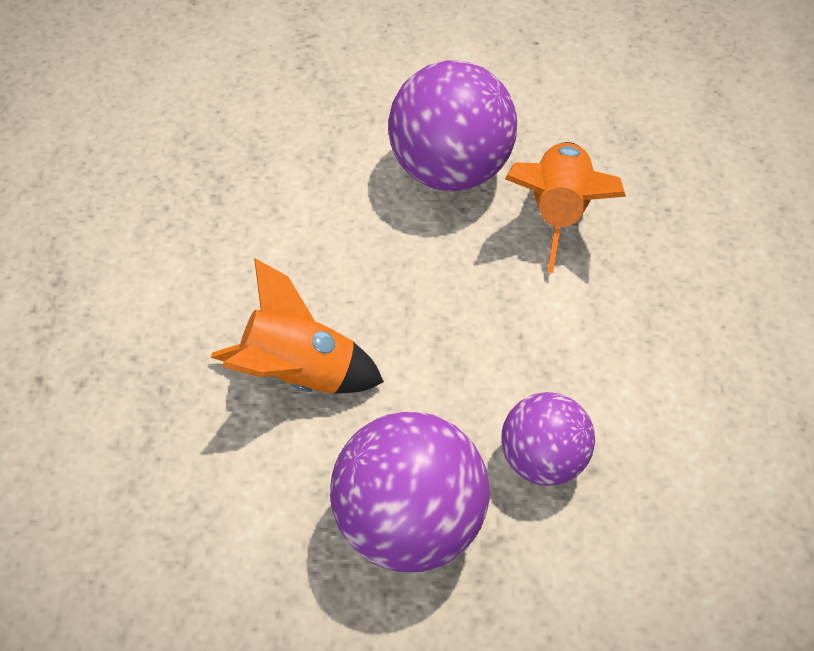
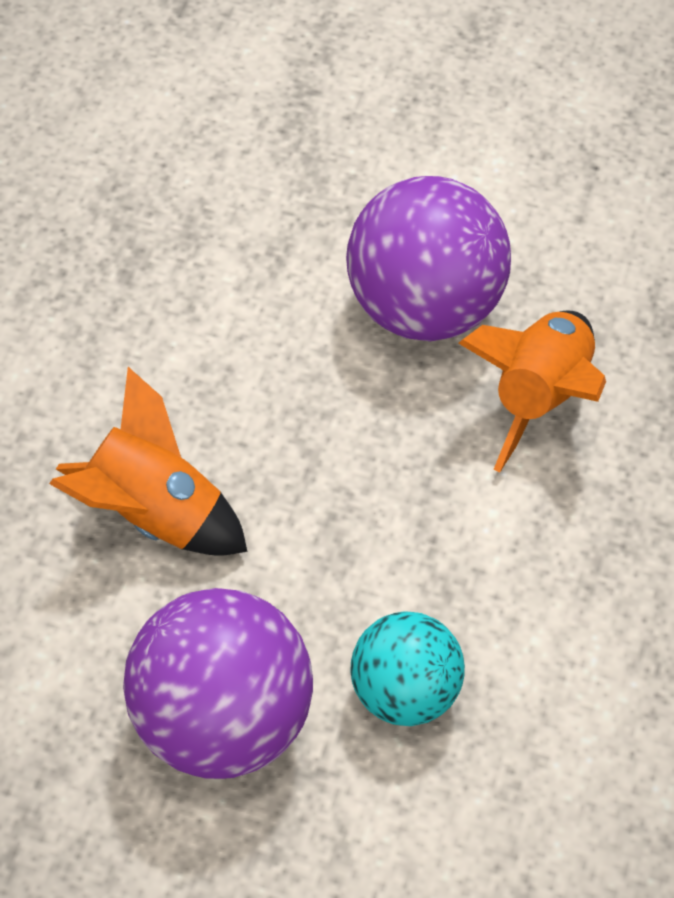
camera: 15 degrees right, 0 degrees up
purple ball [501,392,595,486] -> turquoise ball [350,611,465,726]

